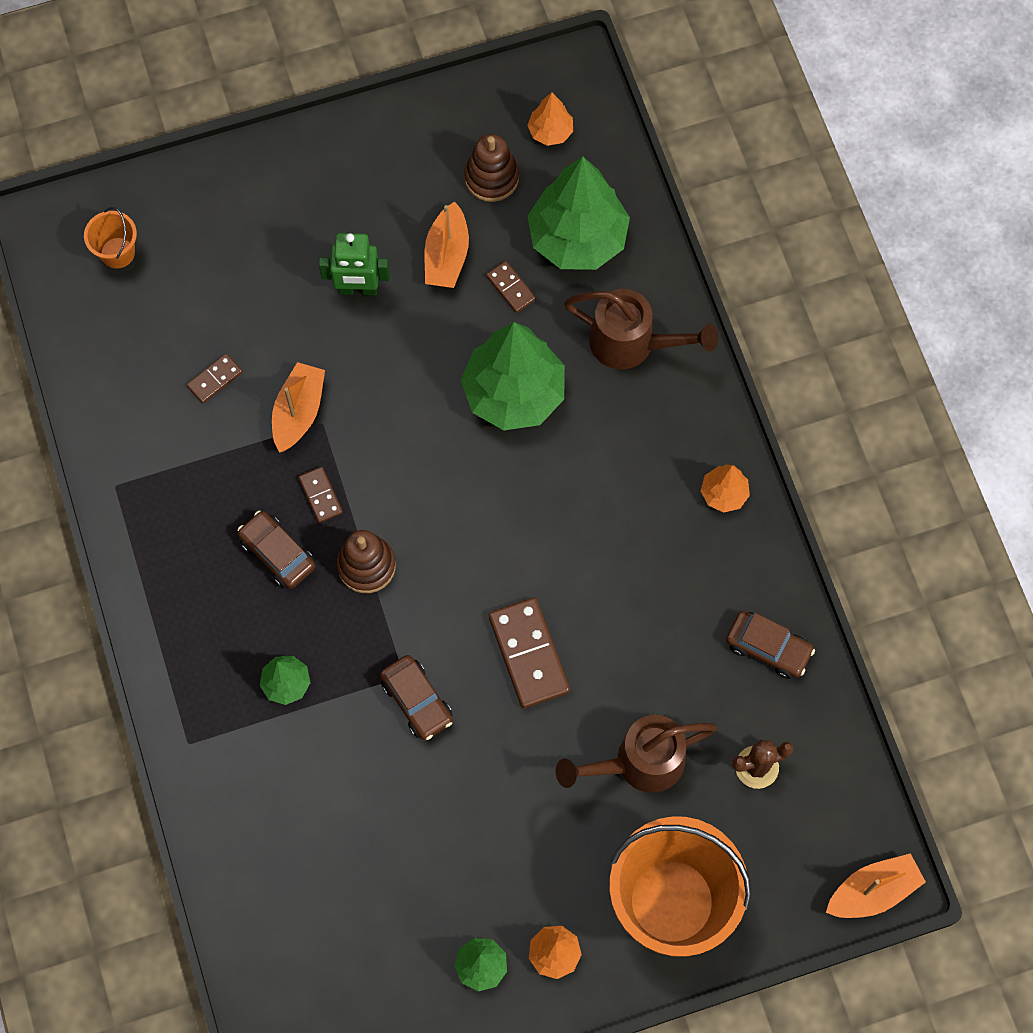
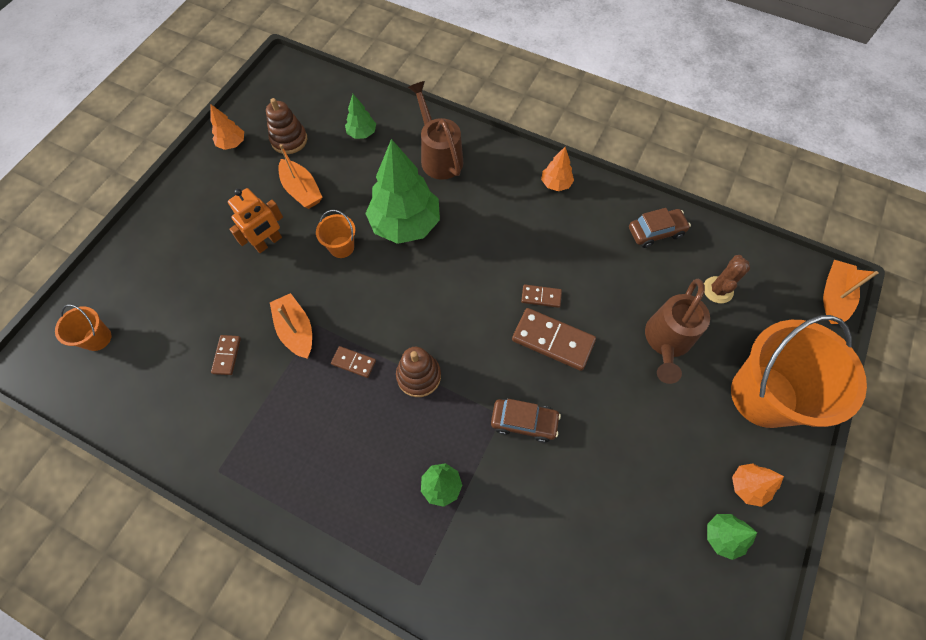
camera: 45 degrees left, 5 degrees down
brown car [237,511,316,589] -> none
green robot [319,233,390,295] -> orange robot [228,188,283,253]
brown domino [486,261,536,313] -> brown domino moved to [521,285,562,308]
orange tree [527,92,573,146] -> orange tree moved to [210,104,244,150]
green tree [527,156,630,270] -> green tree [345,94,376,139], size x0.46
brown watering can [564,289,718,369] -> brown watering can turned 90 degrees counterclockwise [407,81,463,180]
none -> orange bucket [316,210,356,258]

